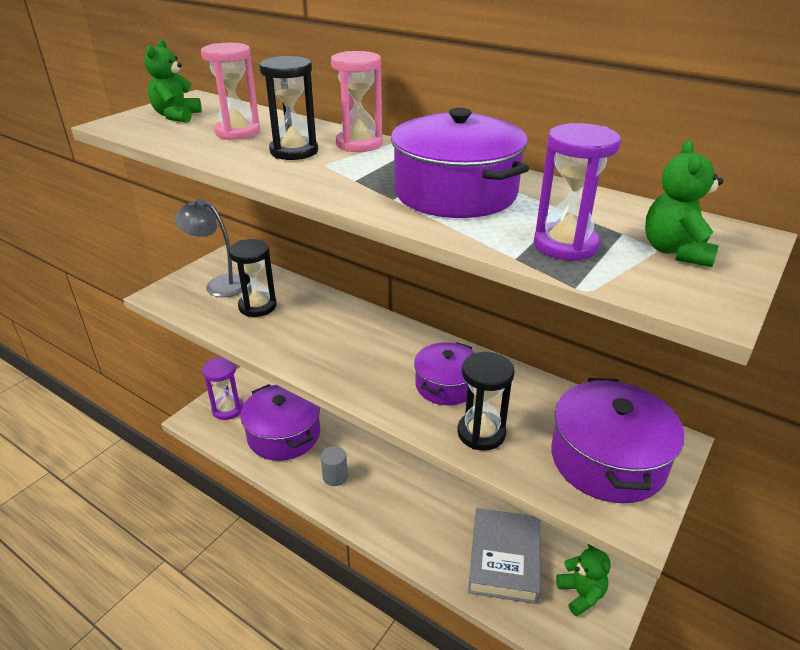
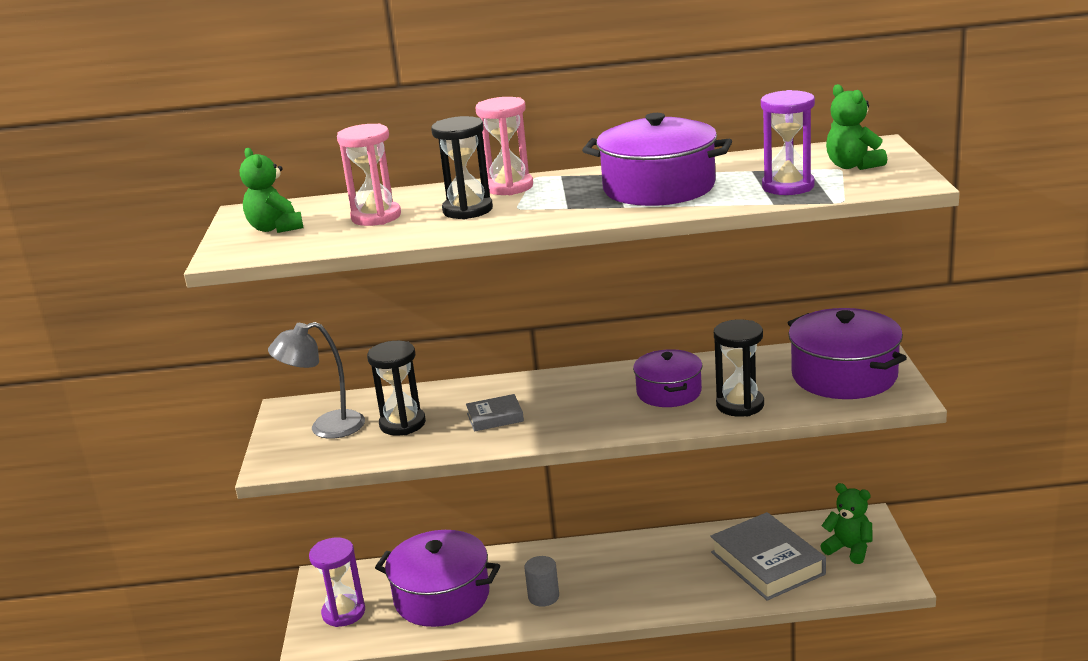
camera: 35 degrees left, 10 degrees down
none -> grey book [466,394,524,432]

